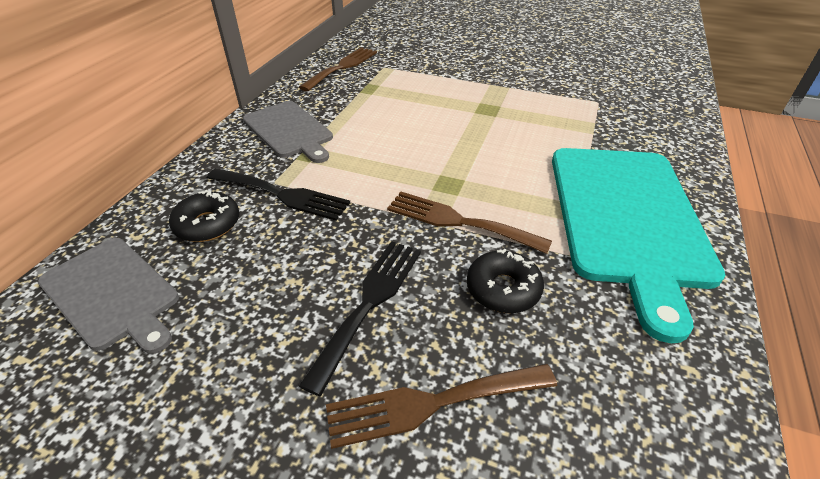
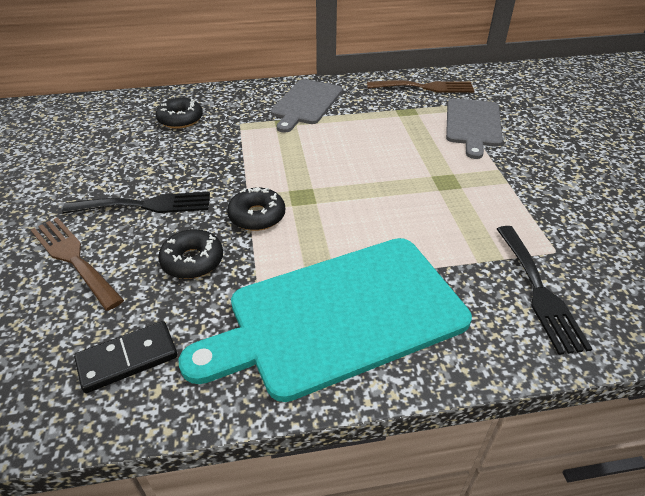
camera: 60 degrees right, 0 degrees up
grey cutting board [38,238,179,354] -> grey cutting board moved to [446,98,503,159]
black fork [207,168,350,221] -> black fork moved to [497,226,592,355]
brown fork [387,192,552,254] -> black donut [227,188,285,231]
none -> black domino [74,321,178,393]

